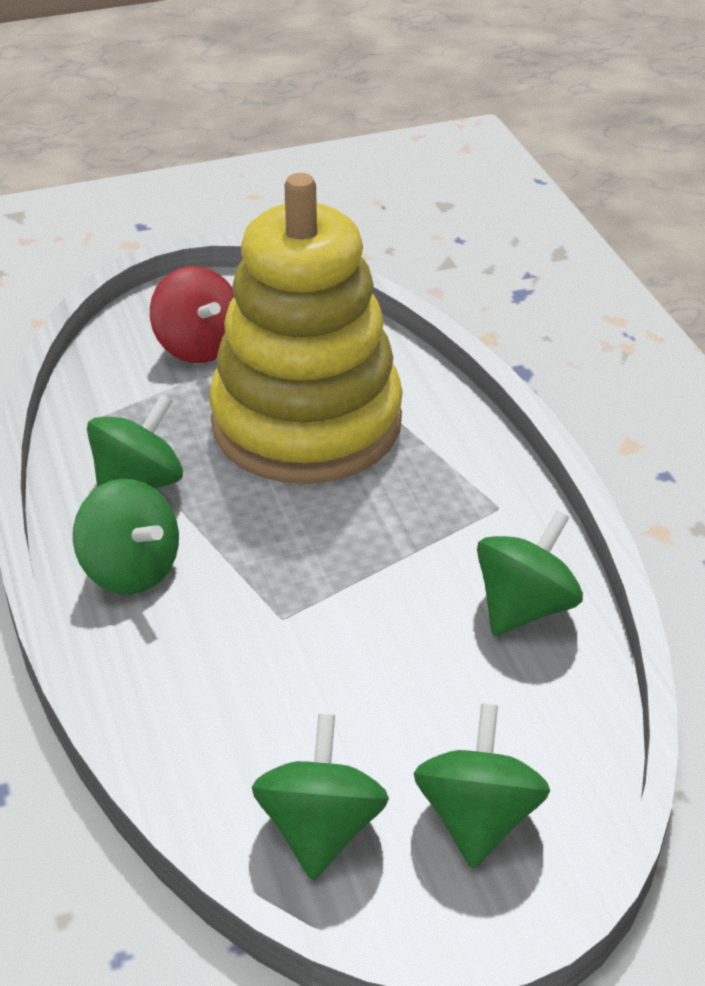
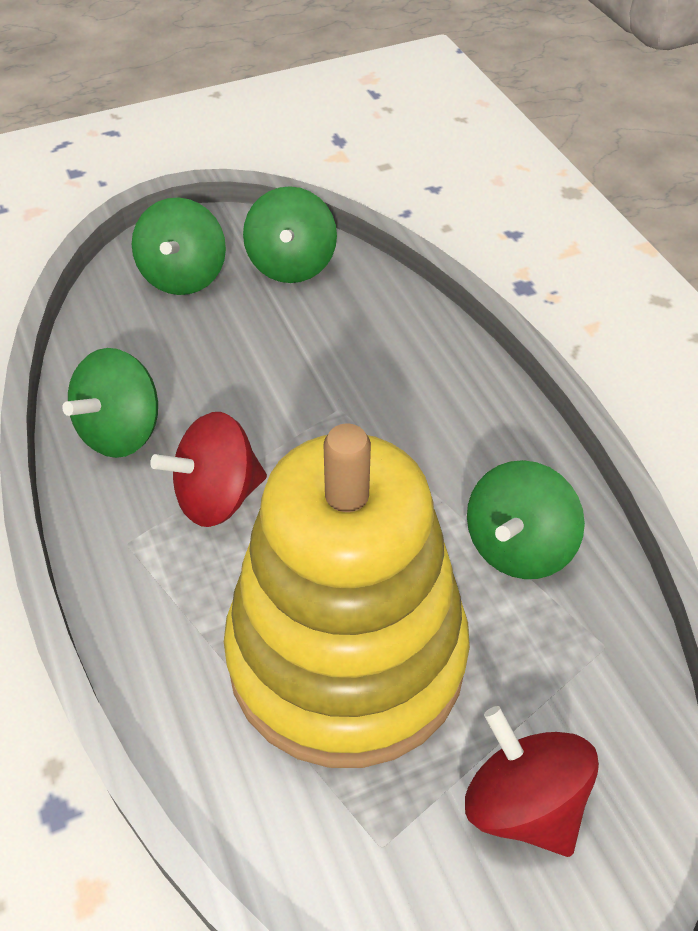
camera: 175 degrees right, 10 degrees up
green spinning top [73,479,179,594] -> none
none -> red spinning top [150,412,267,527]

